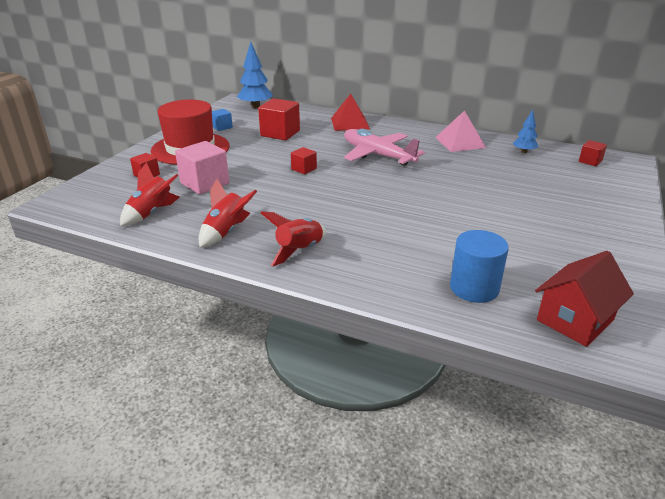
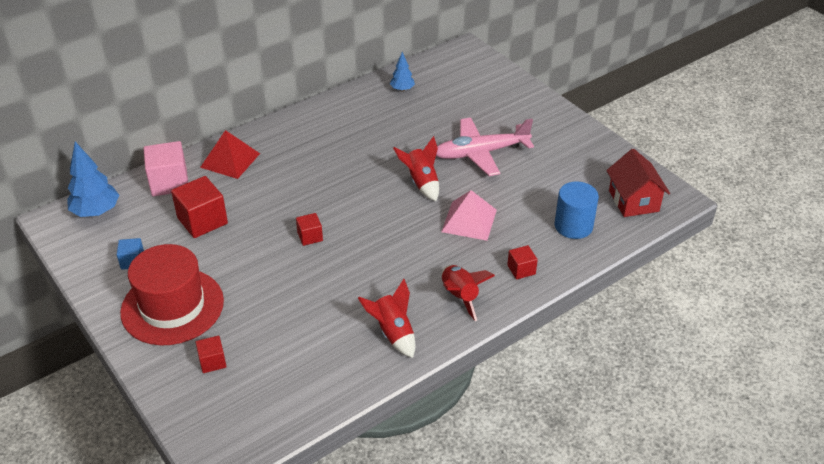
camera: 60 degrees left, 10 degrees up
red rocket [120,162,180,226] -> red rocket moved to [393,136,439,201]
pink cube [175,141,229,194] -> pink cube moved to [143,141,188,196]
pink plane [344,129,425,166] -> pink plane moved to [436,118,534,176]
pink pyramid [435,110,486,152] -> pink pyramid moved to [441,190,497,241]
red cube [579,140,607,166] -> red cube moved to [507,245,538,280]

